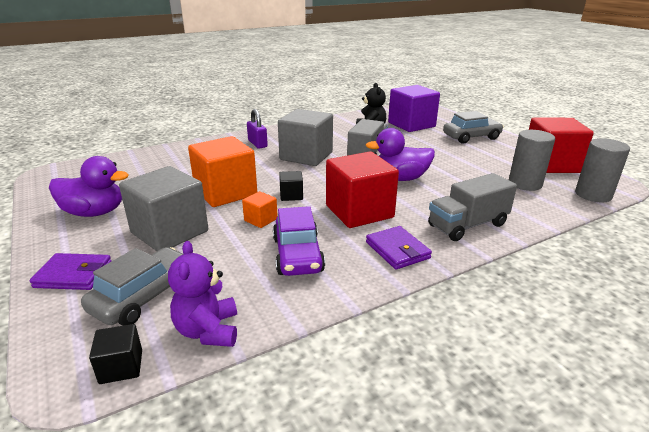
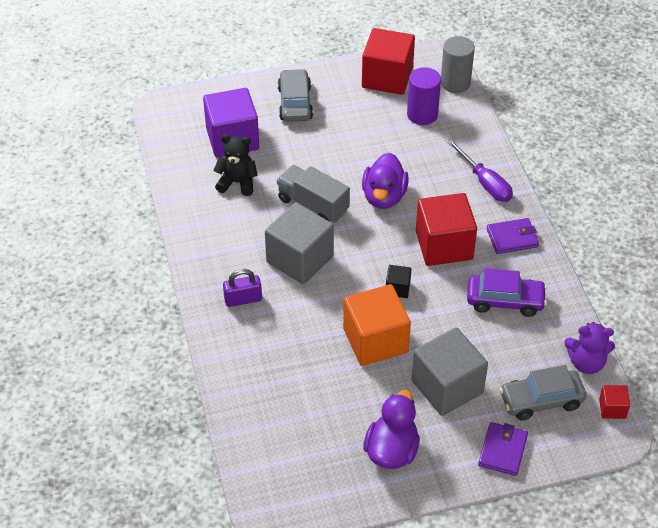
camera: 75 degrees left, 20 degrees up
grey car [81,247,183,326] -> grey car turned 60 degrees counterclockwise [499,365,586,421]
black cube [89,324,142,384] -> red cube [599,385,630,419]
orange cube [242,191,278,228] -> none
grey truck [428,173,517,241] -> purple screwdriver [447,139,513,202]
grey cylinder [509,130,555,191] -> purple cylinder [407,67,441,125]

